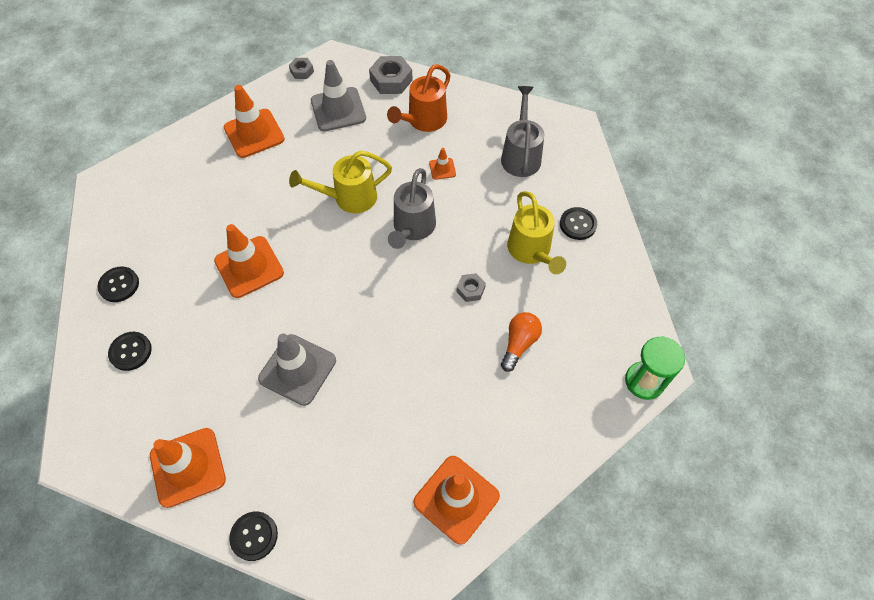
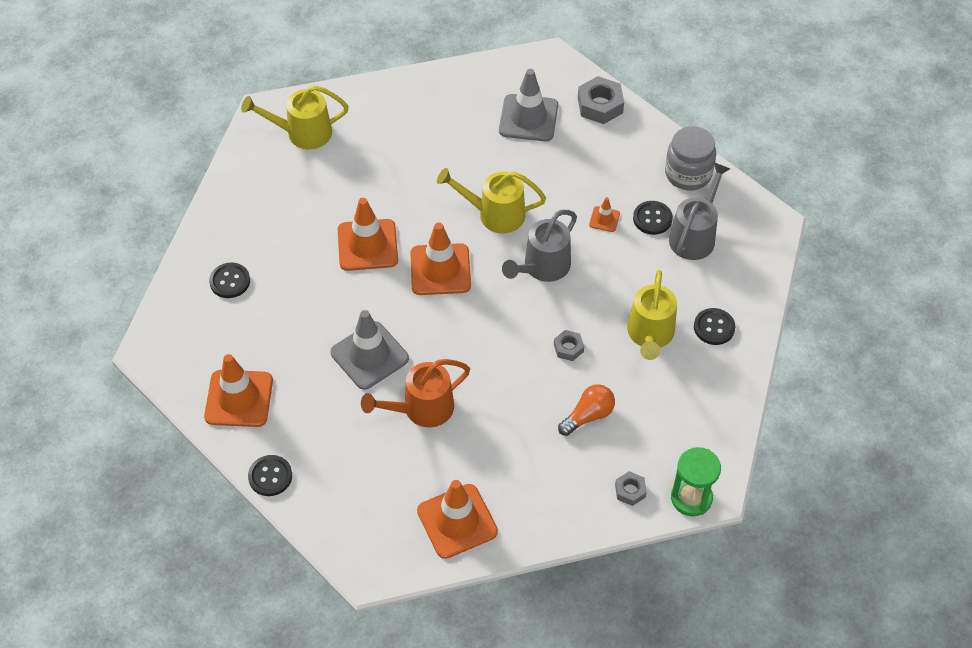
camera: 25 degrees right, 5 degrees down
black button [97,266,139,302] -> black button moved to [633,201,673,235]
orange traffic cone [224,85,285,158] -> orange traffic cone moved to [410,223,471,295]
grey nut [289,58,314,79] -> grey nut moved to [615,471,647,506]
orange watering can [387,64,451,132] -> orange watering can moved to [361,359,470,427]
none -> yellow watering can [241,85,349,149]
none -> grey jar [665,126,716,190]

